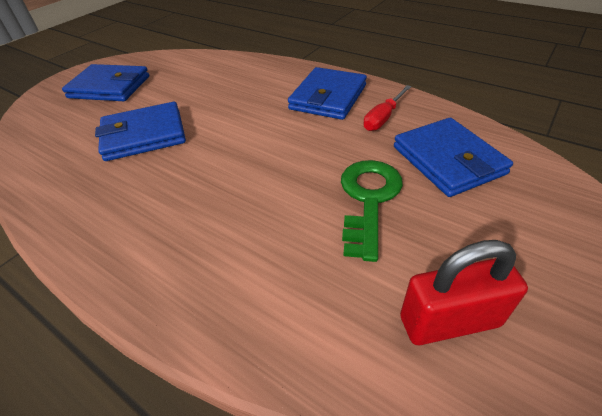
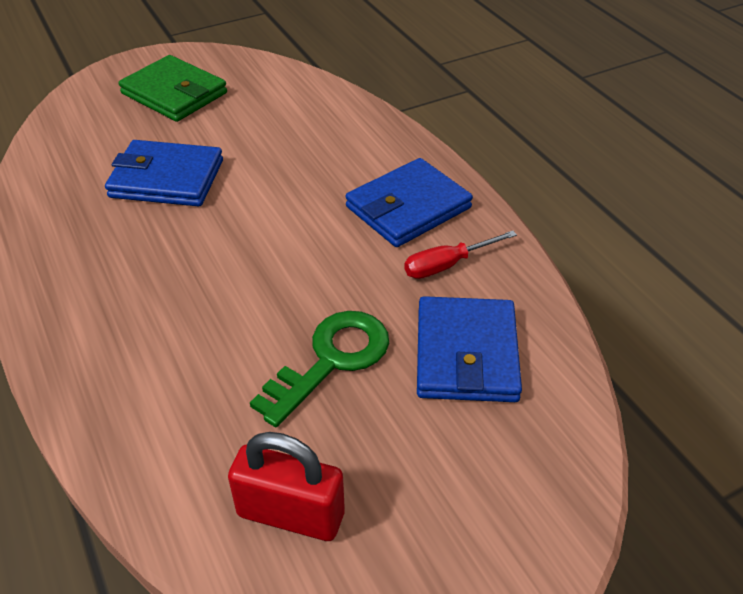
camera: 25 degrees right, 0 degrees up
blue wallet [62,64,149,101] -> green wallet [119,55,227,122]

